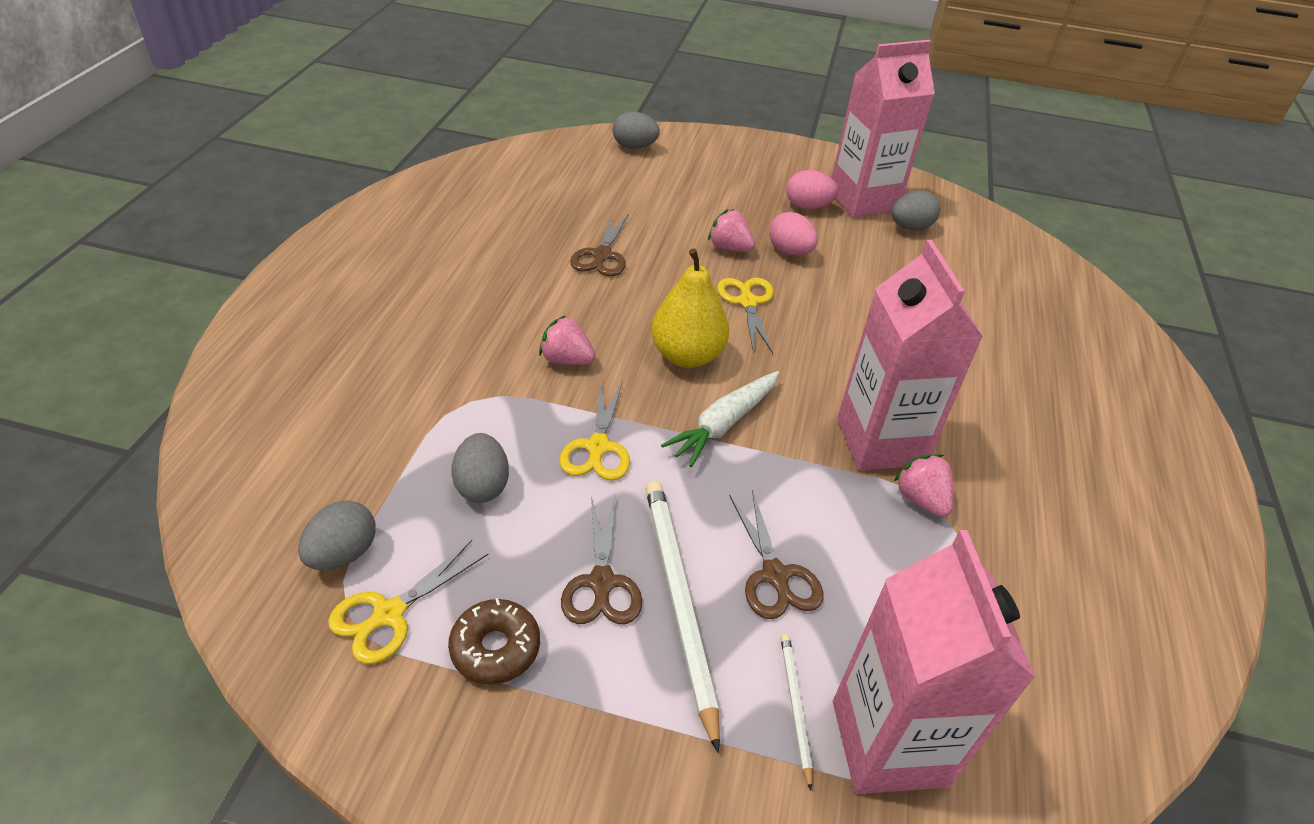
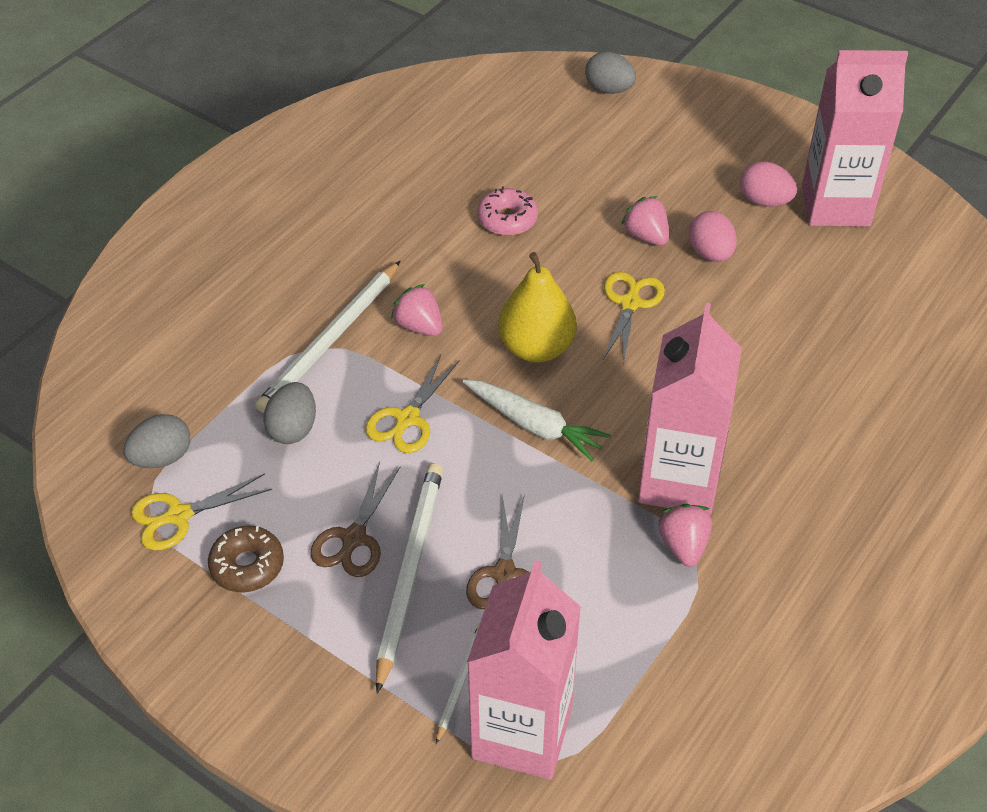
camera: 25 degrees right, 5 degrees up
brown scissors [570,213,628,276] -> pink donut [477,187,538,236]
white carrot [661,371,779,467] -> white carrot turned 120 degrees counterclockwise [463,380,611,462]
grey egg [892,191,940,231] -> none
none -> white pencil [255,261,400,413]

